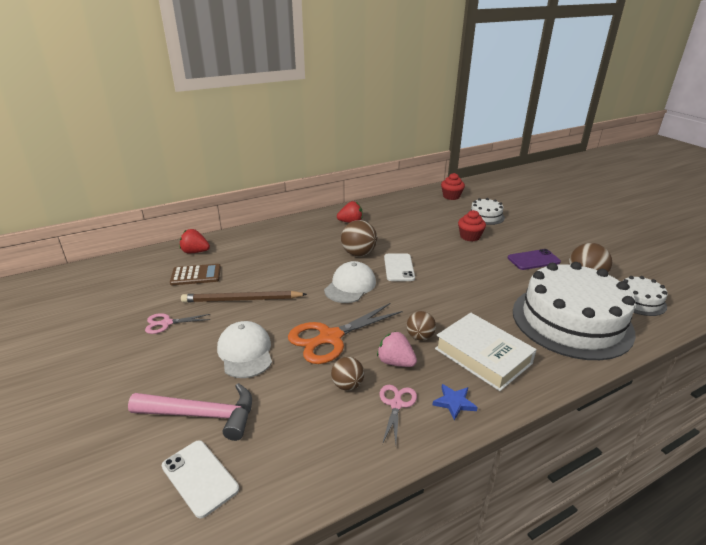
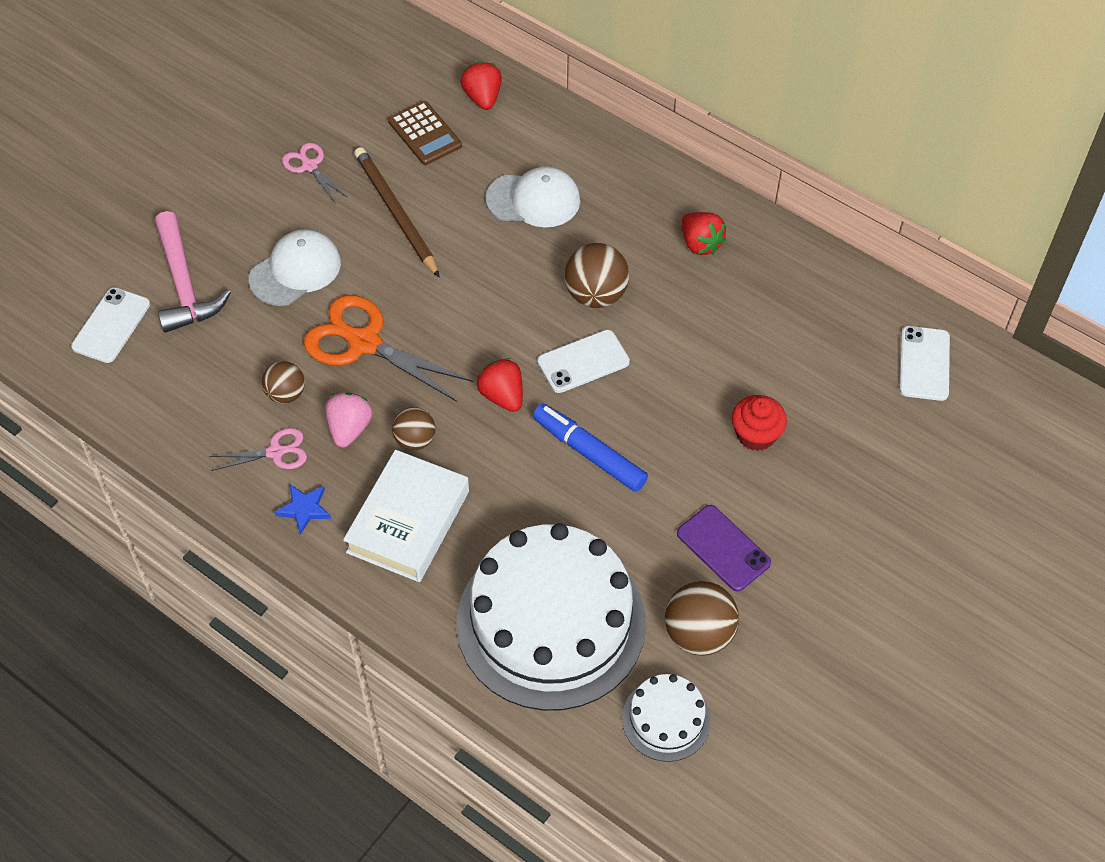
camera: 65 degrees right, 25 degrees up
white cap [324,261,376,303] -> white cap moved to [486,167,580,227]
red cupcake [441,173,465,200] -> white phone [899,326,950,401]
white cake [467,198,505,225] -> none
none -> red strawberry [477,358,523,412]
none -> blue marker [533,403,648,492]

